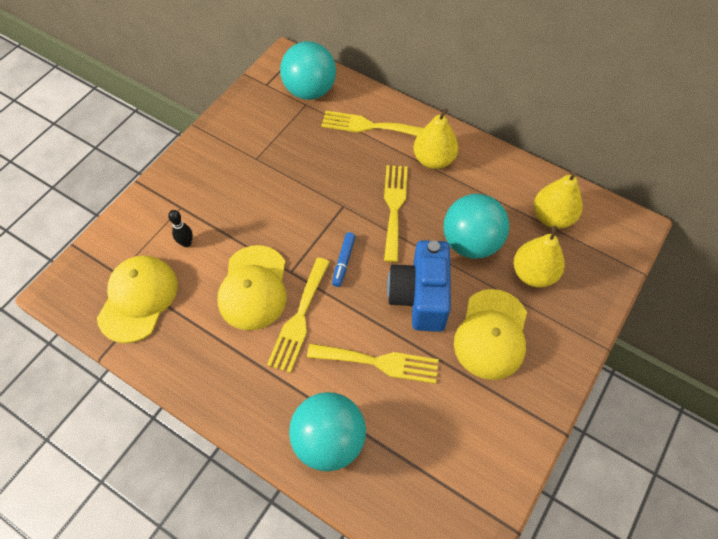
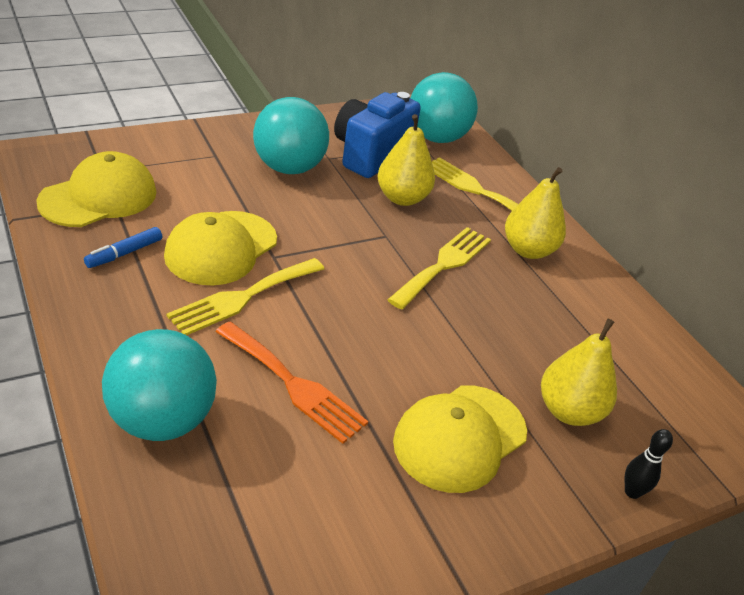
camera: 25 degrees right, 20 degrees down
black bowling pin [168,210,193,247] -> black bowling pin moved to [624,429,673,499]
yellow fork [307,343,439,384] -> orange fork [216,322,368,444]
blue marker [332,232,356,287] -> blue marker moved to [84,227,162,268]
blue camera [387,240,451,332] -> blue camera moved to [334,92,421,178]
turquoise ball [443,194,509,259] -> turquoise ball moved to [253,97,329,174]
yellow pear [534,172,583,229] -> yellow pear moved to [378,114,435,206]

